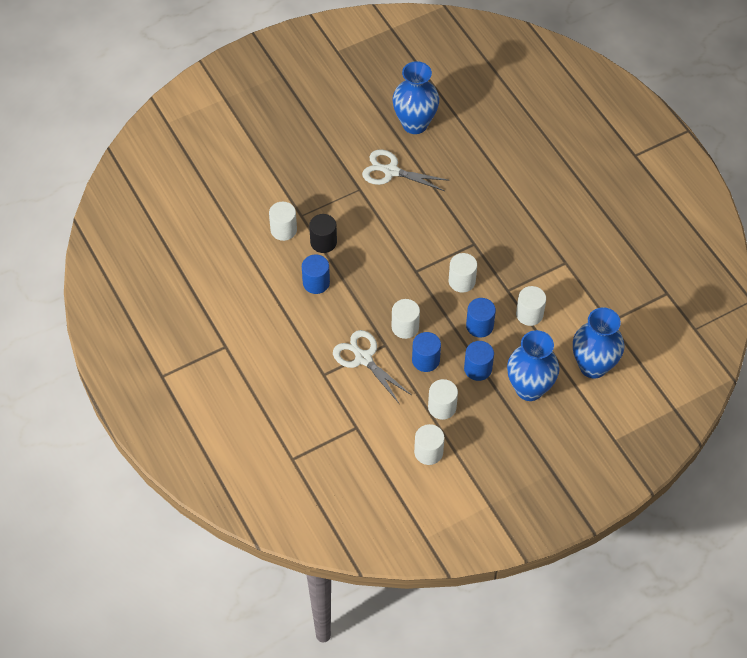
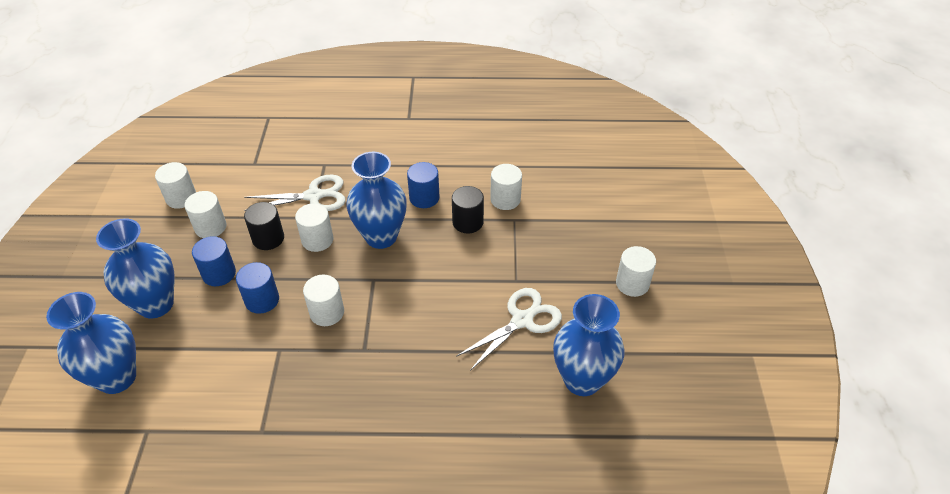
camera: 120 degrees right, 10 degrees down
blue cylinder [412,332,441,372] -> black cylinder [244,202,284,250]
white cylinder [516,286,546,326] -> white cylinder moved to [616,246,656,297]
none -> blue vase [346,152,407,249]

